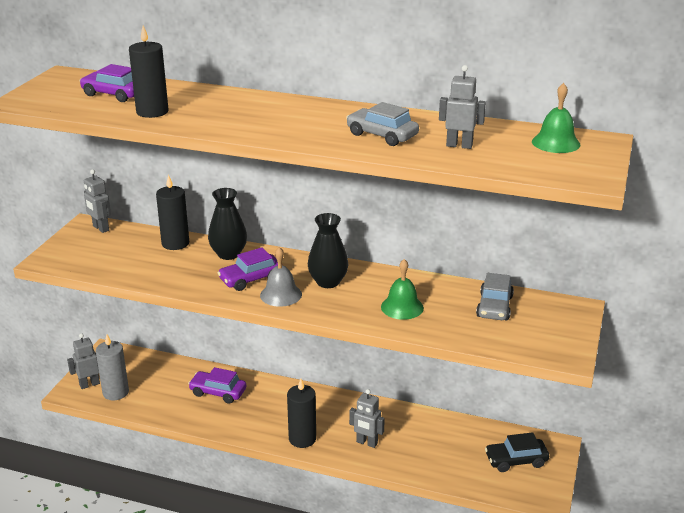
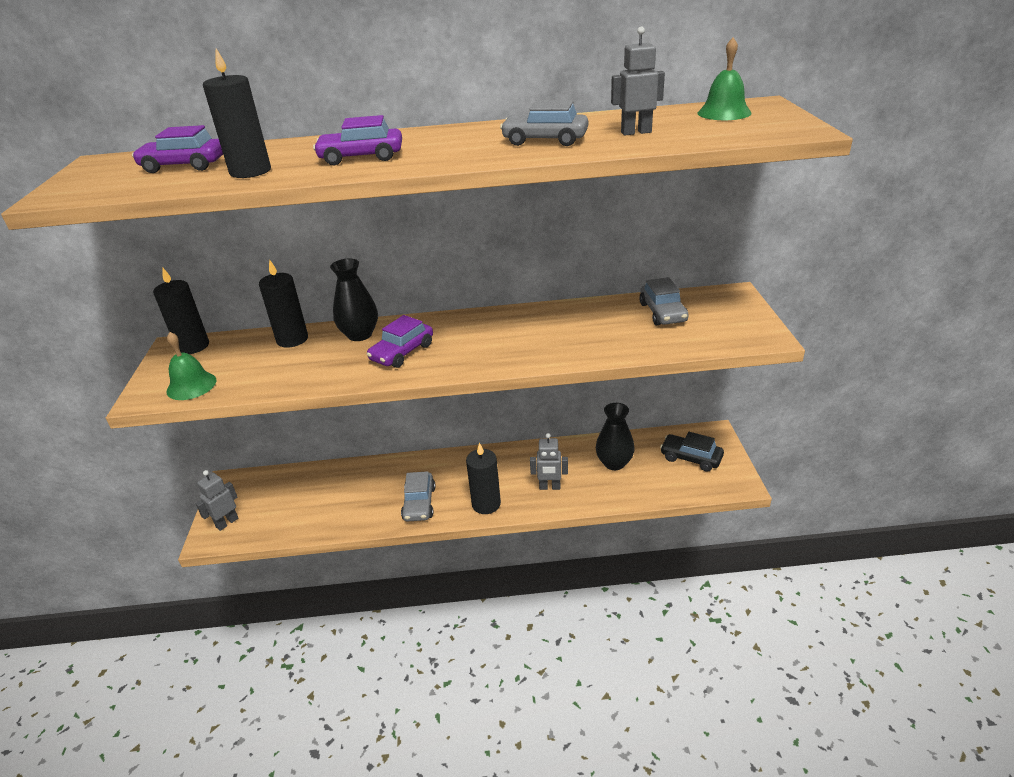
camera: 20 degrees left, 5 degrees up
grey robot [84,169,111,233] -> black candle [153,267,209,354]
grey candle [96,334,129,400] -> none
purple car [188,367,246,404] -> purple car moved to [313,115,402,165]
grey bell [260,247,302,307] -> none
black vase [308,213,349,288] -> black vase moved to [596,403,635,470]
green bell [381,259,424,320] -> green bell moved to [166,332,217,400]
black car [485,432,549,472] -> black car turned 60 degrees clockwise [660,432,724,472]
none -> grey car [401,471,436,522]

